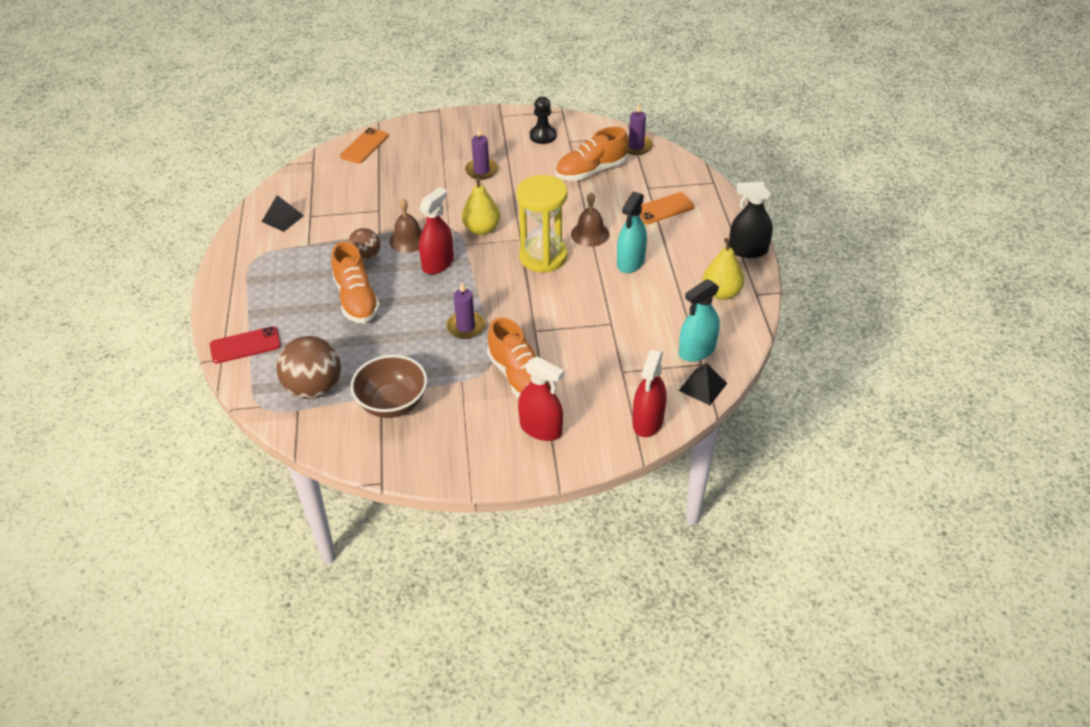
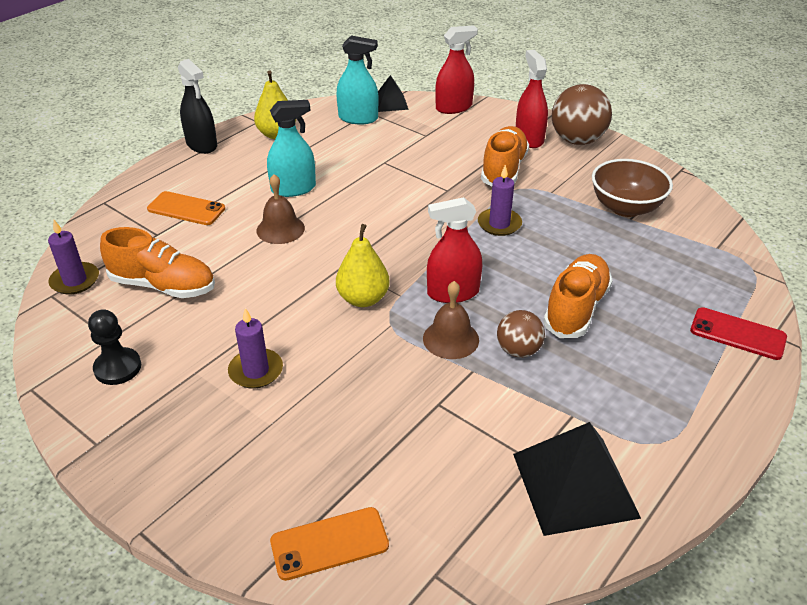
camera: 135 degrees left, 5 degrees down
black pyramid [262,195,304,232] -> black pyramid [513,422,641,536], size x1.84
brown ball [277,336,341,399] -> brown ball moved to [552,84,612,145]
yellow hourglass [517,175,568,273] -> none

